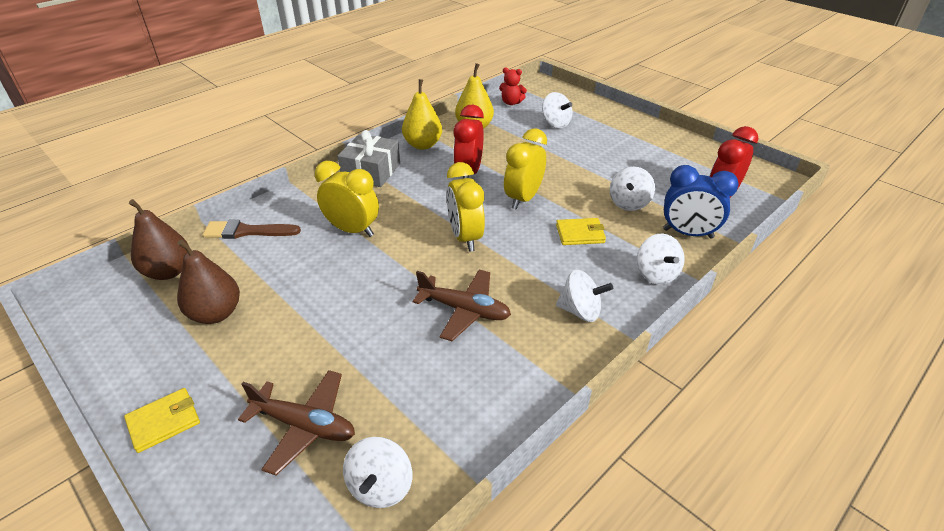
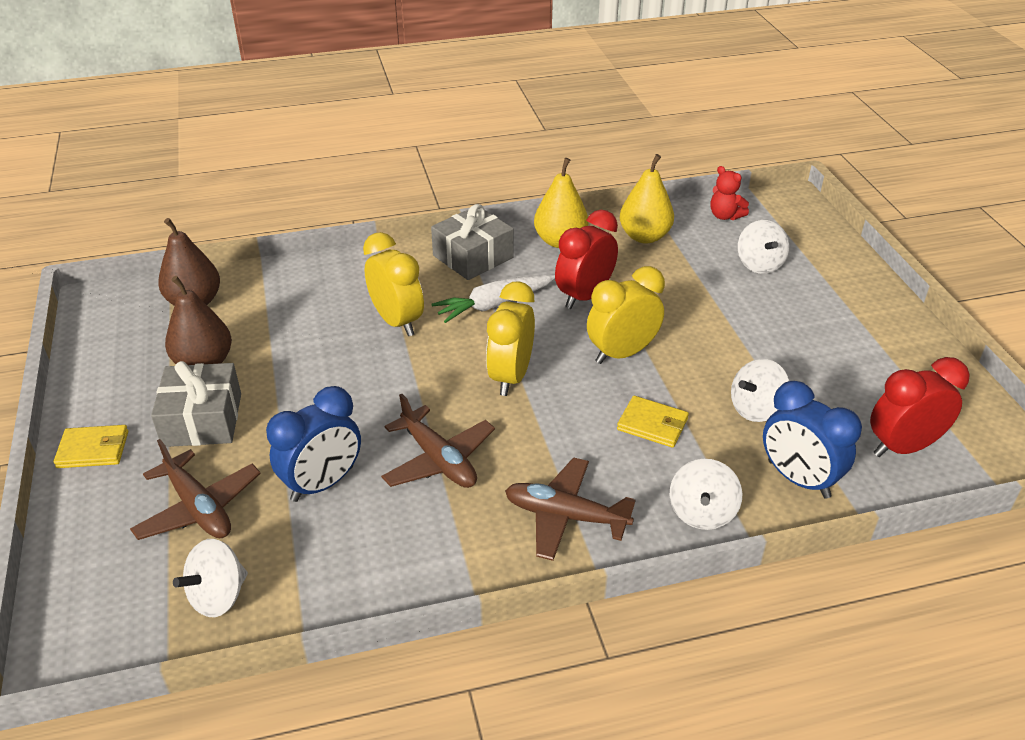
camera: 30 degrees right, 0 degrees up
brown brush [203,220,301,239] -> none
white spinning top [556,270,613,322] -> brown plane [505,457,636,561]
none -> grey gift [151,361,241,447]
none -> blue clock [266,386,361,502]
none -> white carrot [431,275,555,323]

